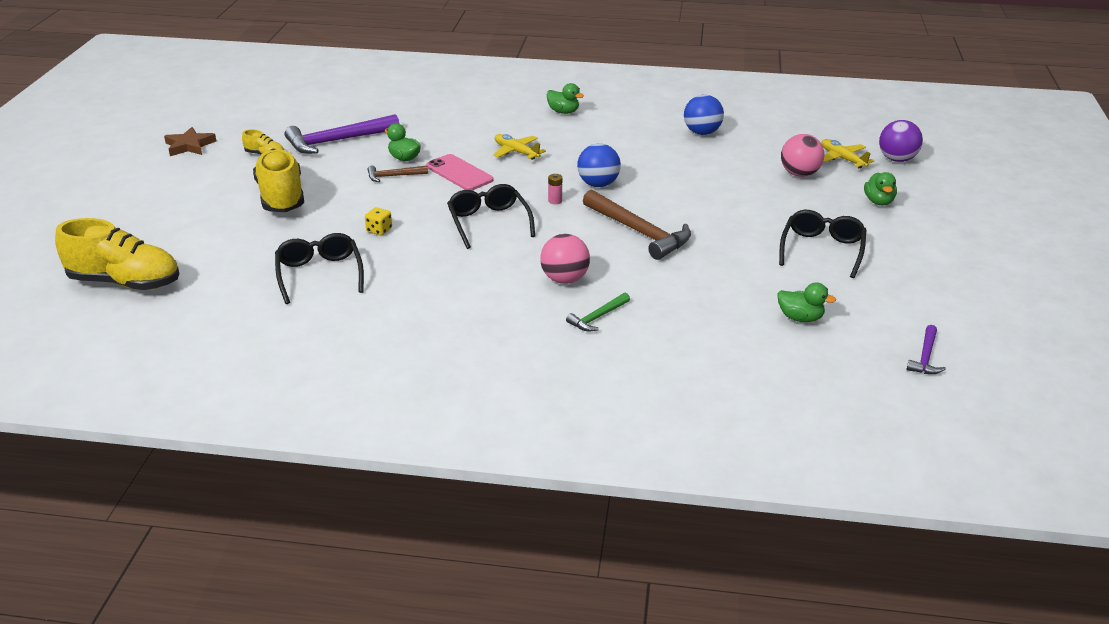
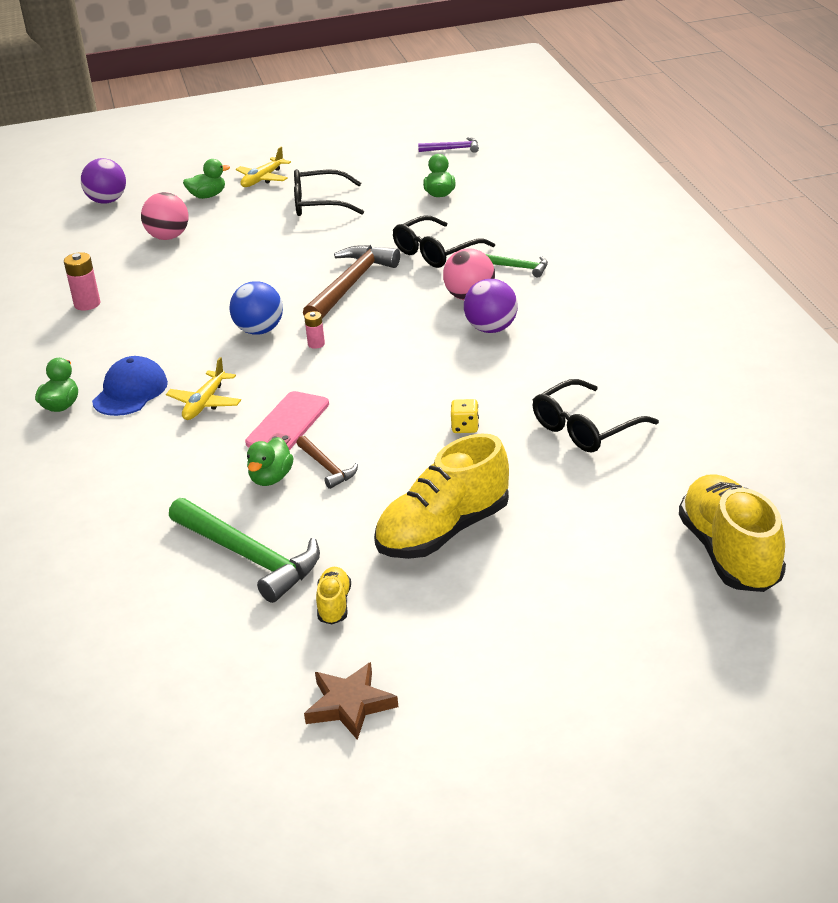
camera: 110 degrees left, 0 degrees up
purple hammer [285,114,399,154] -> green hammer [169,498,320,603]
black glasses [447,184,535,249] -> black glasses moved to [393,215,495,268]
blue ball [684,95,724,135] -> pink battery [64,252,100,311]
yellow plane [821,139,874,168] -> yellow plane moved to [236,147,291,187]
none -> blue cap [92,356,168,416]
none -> purple ball [464,279,518,333]

